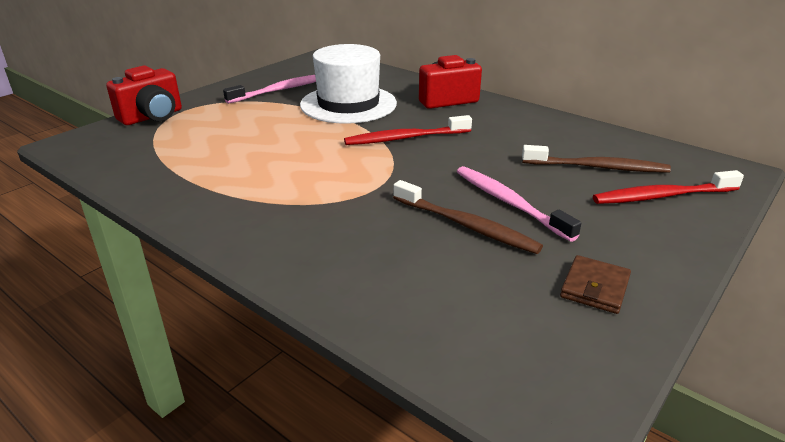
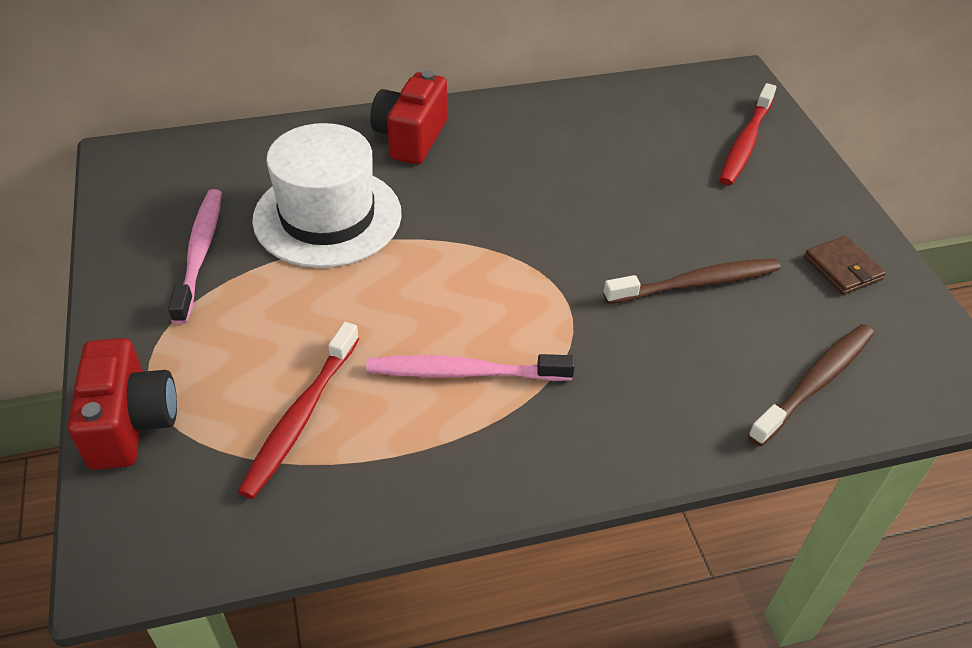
camera: 55 degrees left, 15 degrees up
red toothbrush [344,115,472,145] -> red toothbrush moved to [238,322,359,499]
pink toothbrush [457,166,582,242] -> pink toothbrush moved to [366,354,575,381]
brown toothbrush [522,145,671,173] -> brown toothbrush moved to [748,324,874,446]

